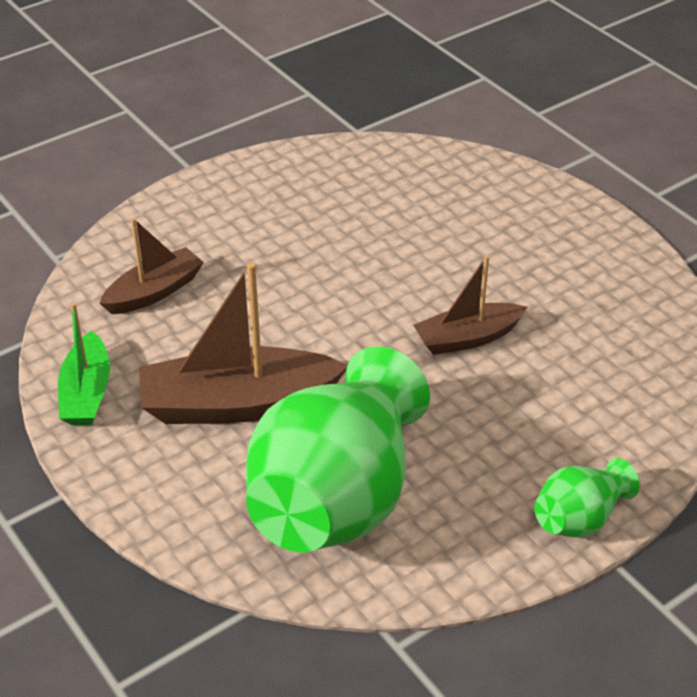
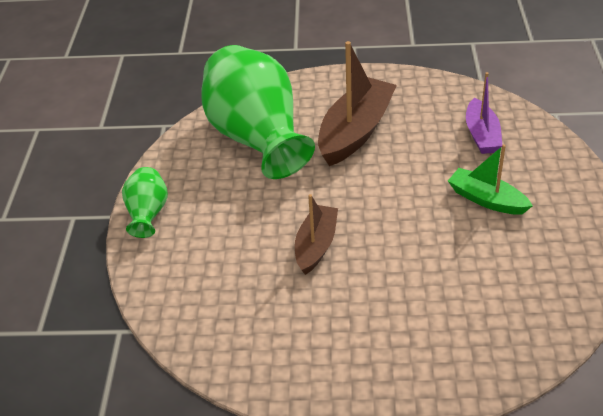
camera: 130 degrees right, 0 degrees up
green boat [58,303,110,425] -> green boat moved to [448,144,533,215]
brown boat [99,218,204,314] -> purple boat [466,72,502,154]

